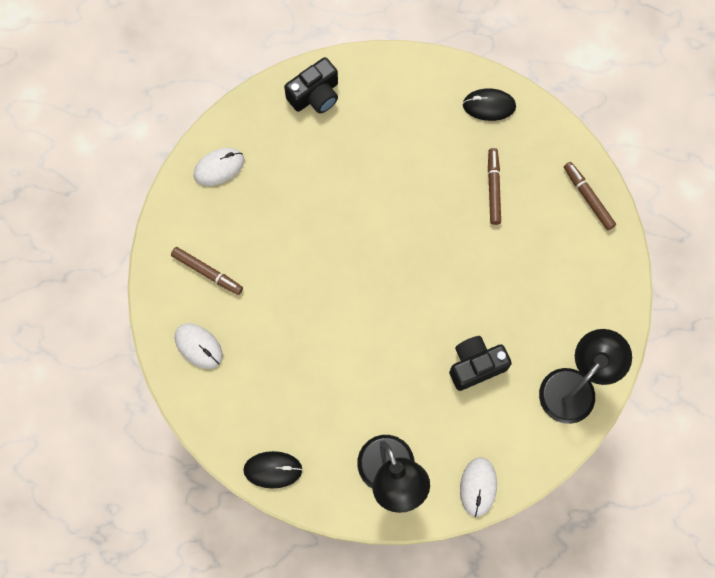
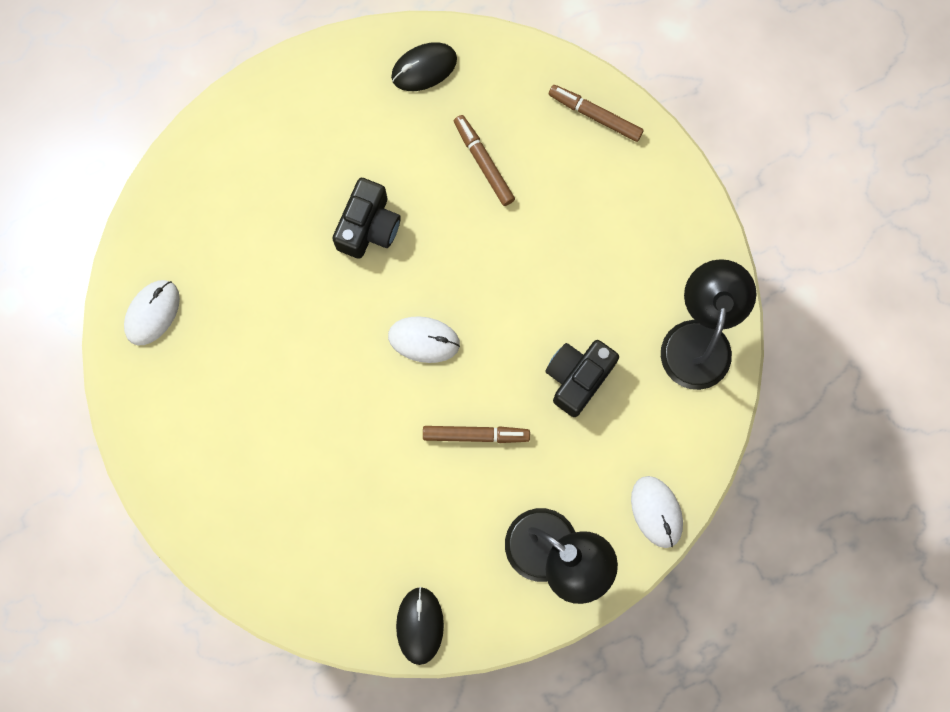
camera: 30 degrees left, 5 degrees up
brown marker [171,247,243,295] -> brown marker moved to [423,426,530,443]
white mouse [175,324,223,369] -> white mouse moved to [388,316,460,363]
black mouse [243,451,303,489] -> black mouse turned 60 degrees counterclockwise [396,587,444,665]
black camera [284,57,338,113] -> black camera moved to [332,178,401,259]

